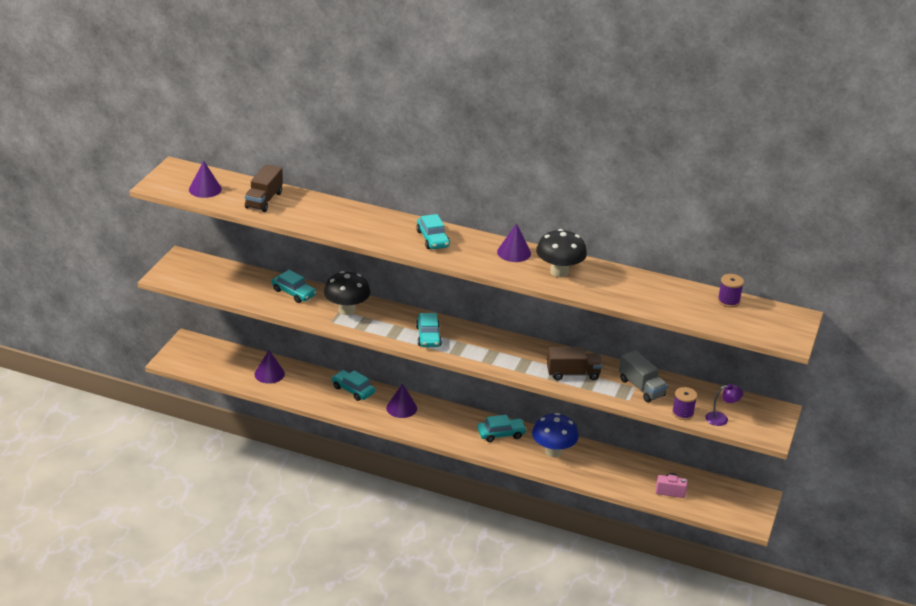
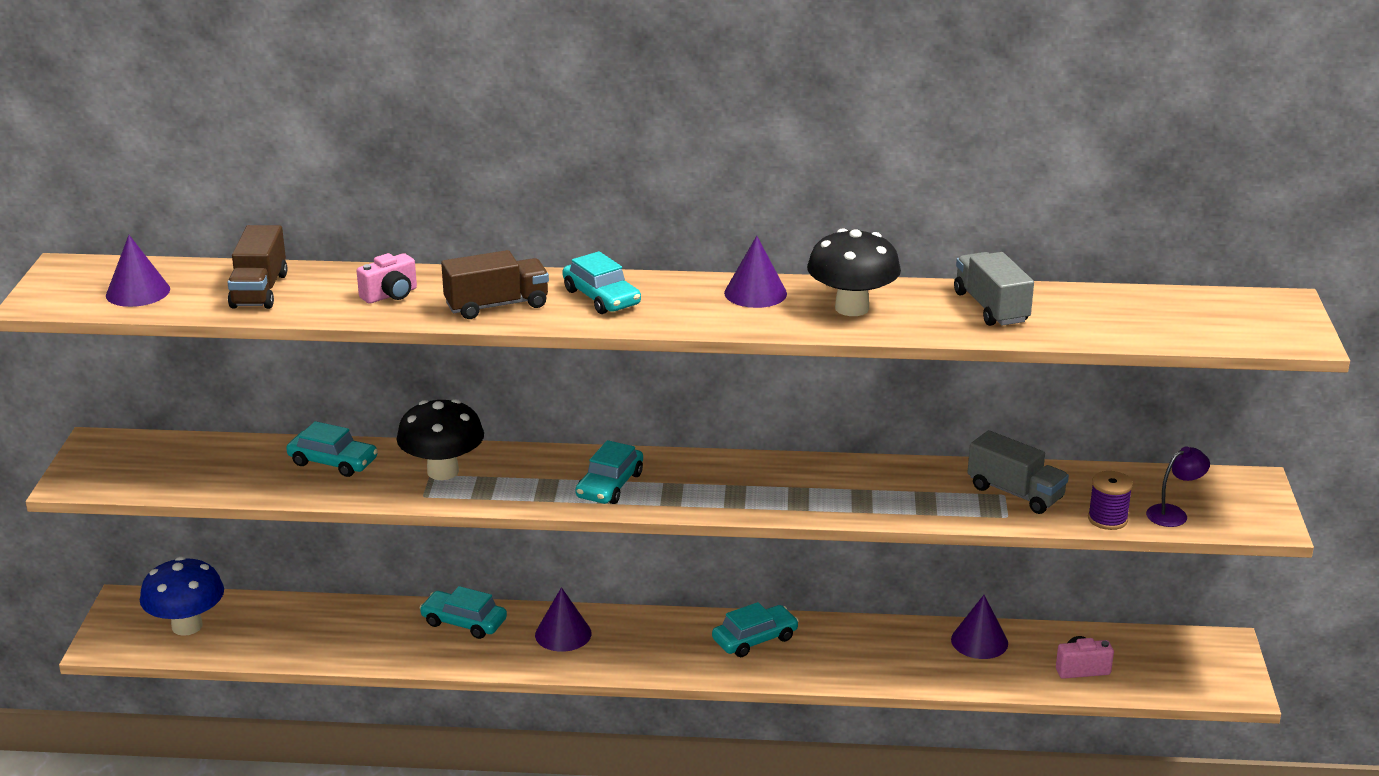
camera: 15 degrees left, 5 degrees down
purple cone [255,350,285,384] -> purple cone moved to [951,595,1008,659]
turquoise car [416,313,442,347] -> turquoise car turned 45 degrees clockwise [575,440,643,504]
blue mushroom [532,413,579,457] -> blue mushroom moved to [140,557,224,636]
brown truck [547,347,602,380] -> brown truck moved to [441,250,549,319]
purple spool [718,274,744,308] -> none
none -> pink camera [357,253,417,304]
none -> grey truck [954,252,1034,326]

